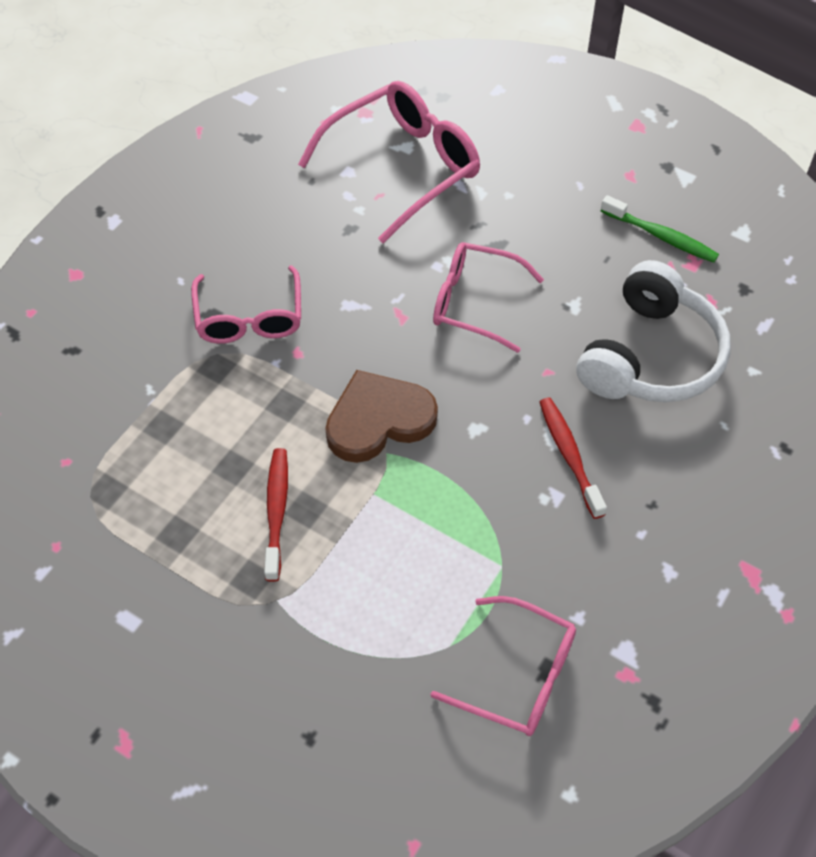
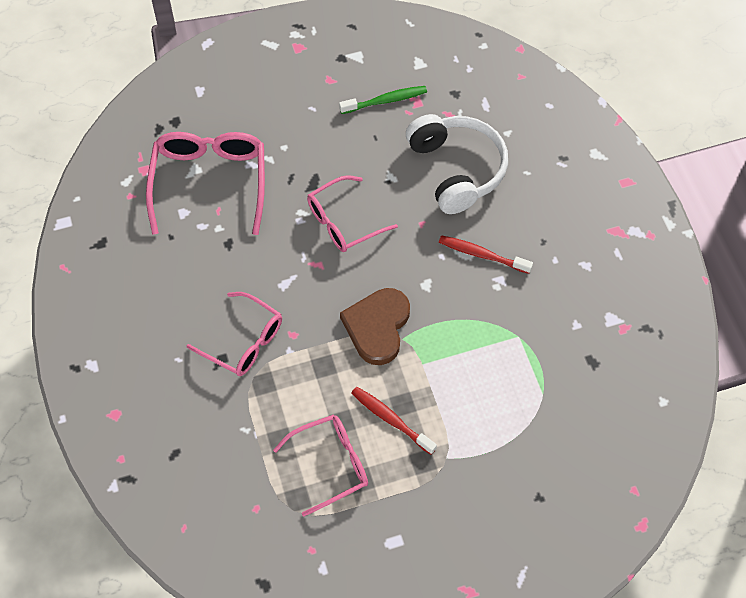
camera: 50 degrees left, 5 degrees up
pink glasses [431,596,576,736] -> pink glasses moved to [273,414,368,516]

